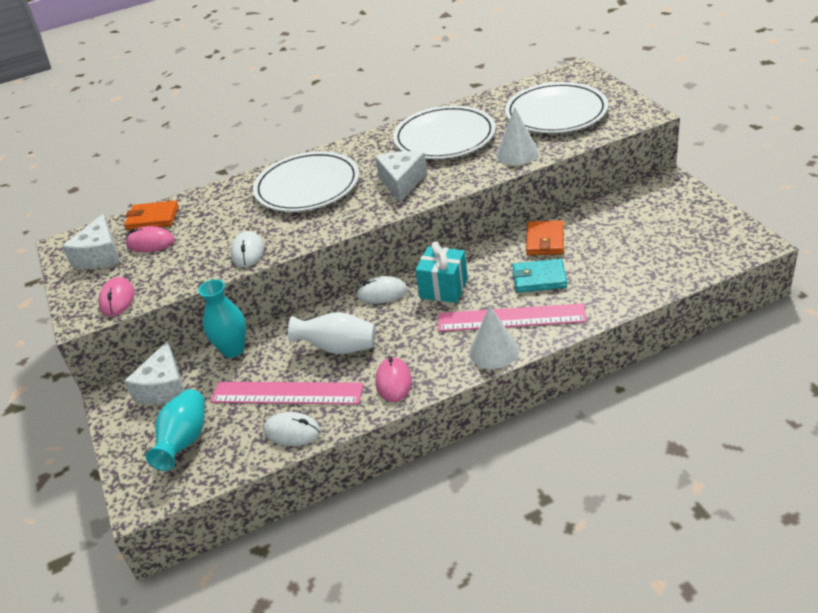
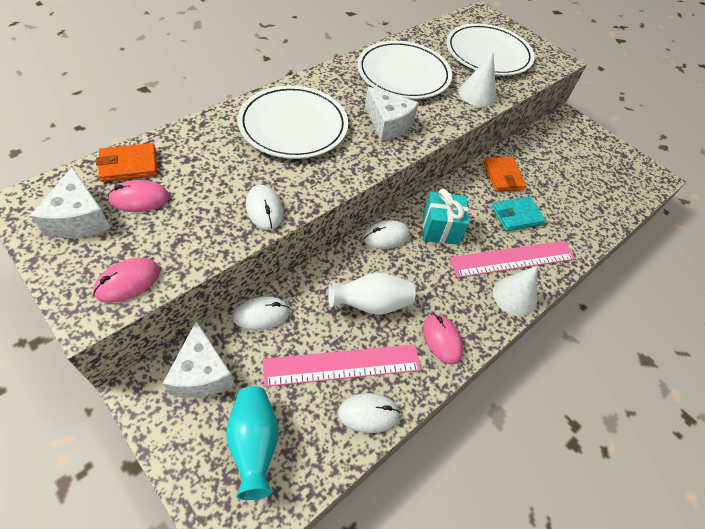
camera: 30 degrees left, 15 degrees up
pink mouse [98,277,134,316] -> pink mouse turned 75 degrees clockwise [93,258,160,303]
turquoise vase [198,279,246,358] -> white mouse [233,296,290,331]
white cheese [375,151,427,202] -> white cheese turned 150 degrees clockwise [365,87,419,141]

